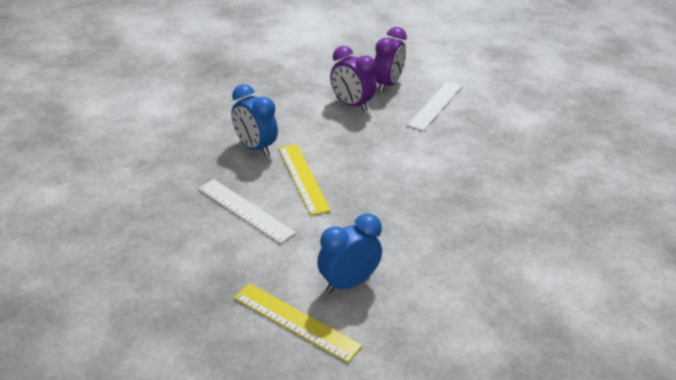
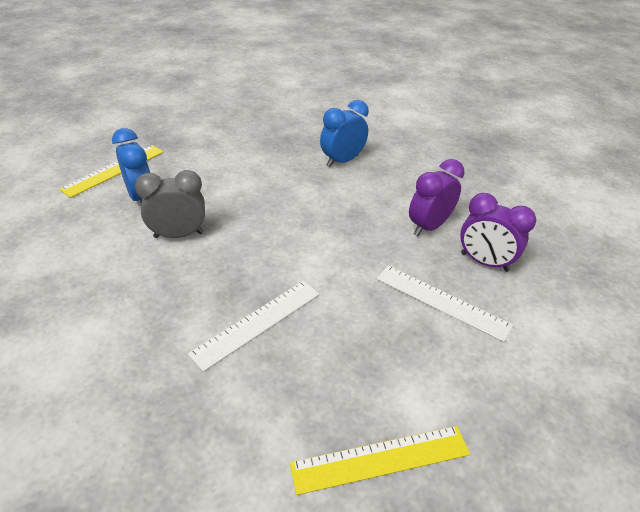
camera: 95 degrees right, 5 degrees up
white ruler [198,179,296,244] -> white ruler moved to [188,281,320,372]
yellow ruler [278,144,331,215] -> yellow ruler moved to [290,426,470,495]
none -> grey clock [135,170,205,238]

